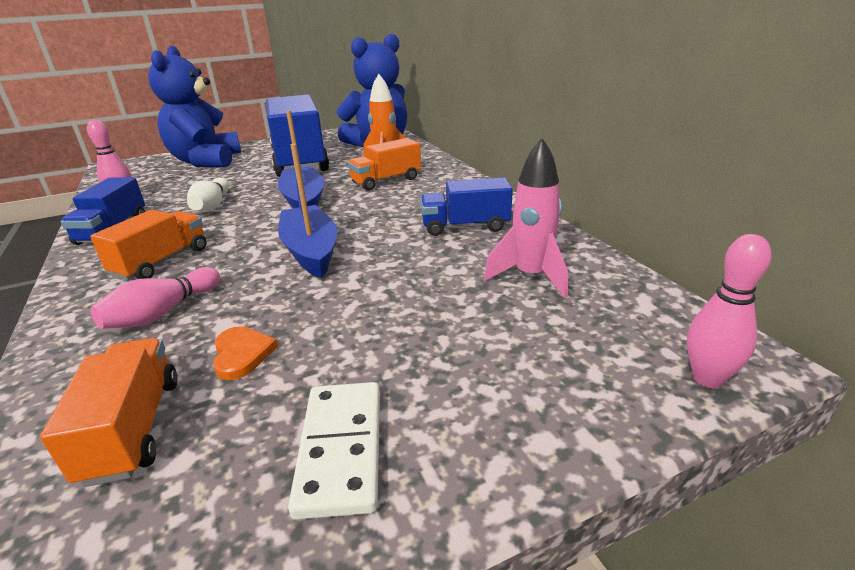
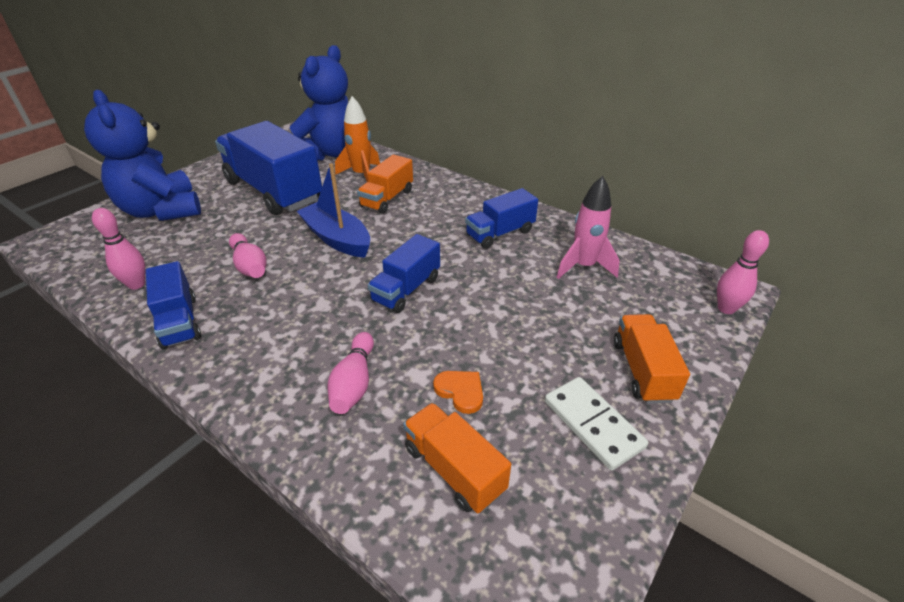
camera: 30 degrees left, 10 degrees up
orange truck [90,210,207,281] -> orange truck moved to [614,314,690,404]
white bowling pin [187,177,229,212] -> pink bowling pin [229,233,267,278]
blue boat [278,144,338,278] -> blue truck [368,234,440,313]

